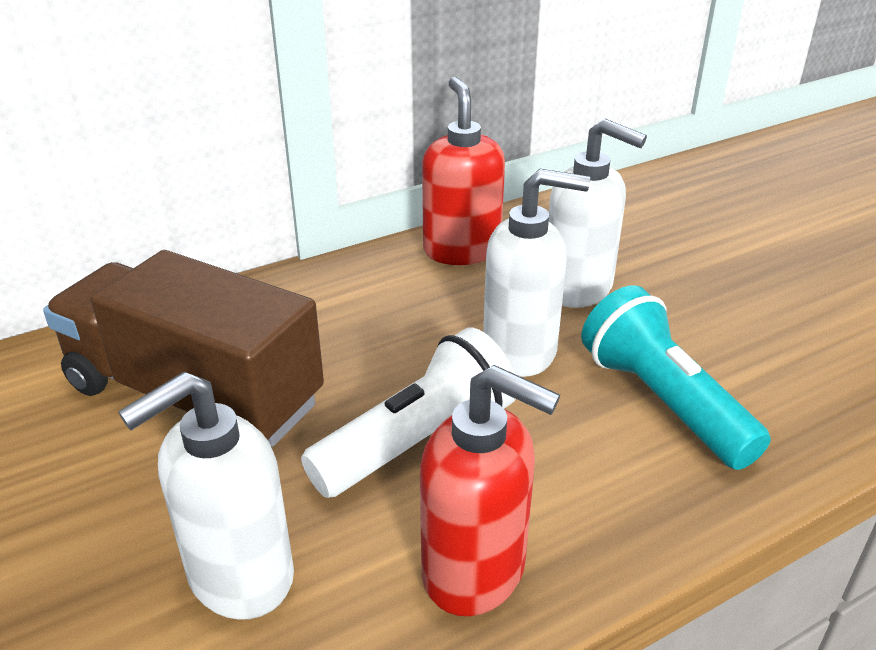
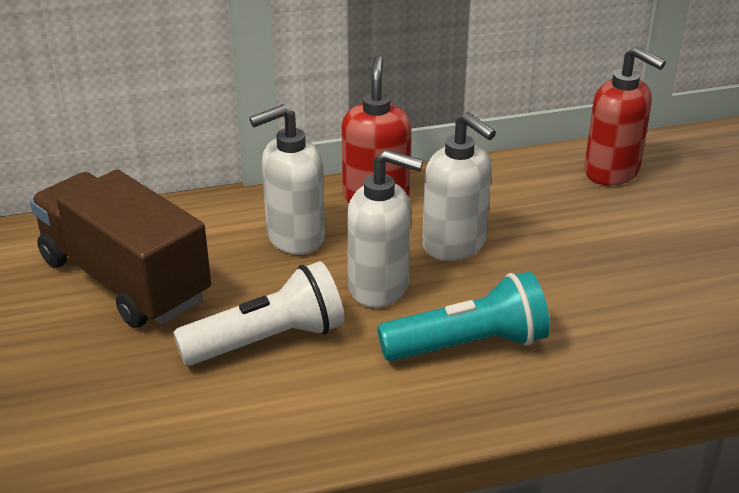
camera: 15 degrees right, 0 degrees up
white soap dispenser [118,372,294,620] -> white soap dispenser moved to [249,104,325,255]
red soap dispenser [420,365,560,616] -> red soap dispenser moved to [584,46,666,185]
turquoise flashlight [581,285,771,470] -> turquoise flashlight turned 90 degrees clockwise [377,272,550,362]

